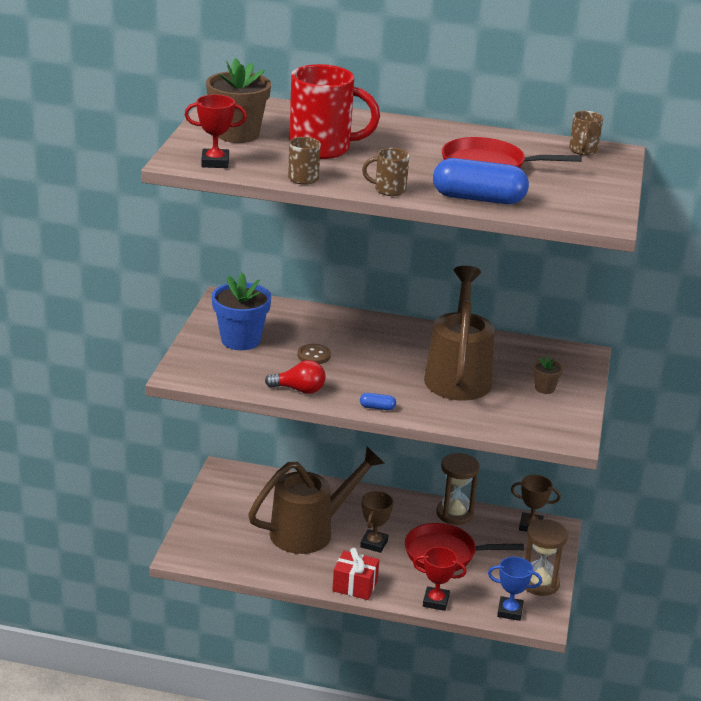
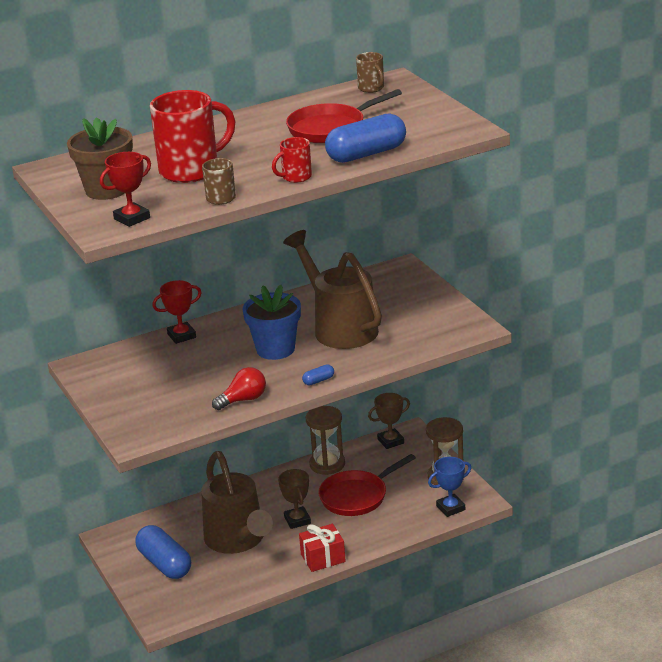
camera: 35 degrees left, 0 degrees up
blue flower pot [212,273,272,350] -> blue flower pot moved to [243,285,301,360]
brown watering can [248,447,385,554] -> brown watering can turned 135 degrees clockwise [201,451,273,554]
brown button [298,344,331,364] -> none
brown mug [362,148,409,196] -> red mug [272,137,312,183]
red trophy [413,547,467,611] -> red trophy moved to [153,280,202,344]
brown flower pot [533,356,563,394] -> none
none -> blue capsule [135,525,191,579]

